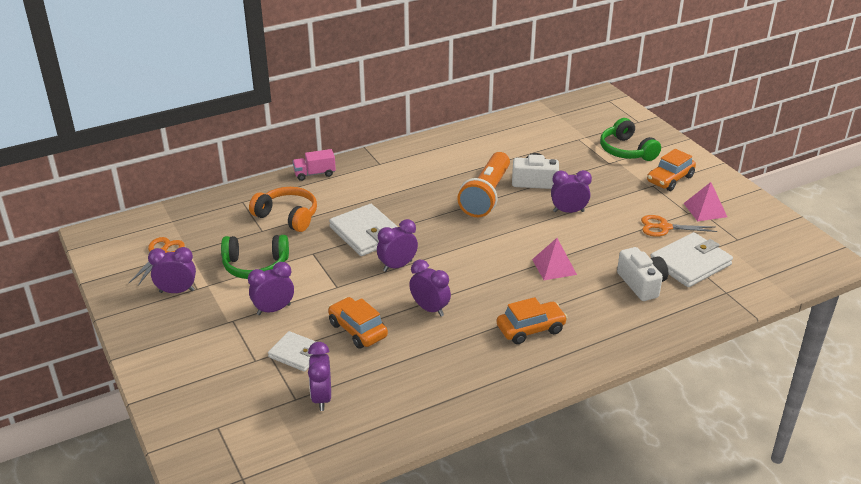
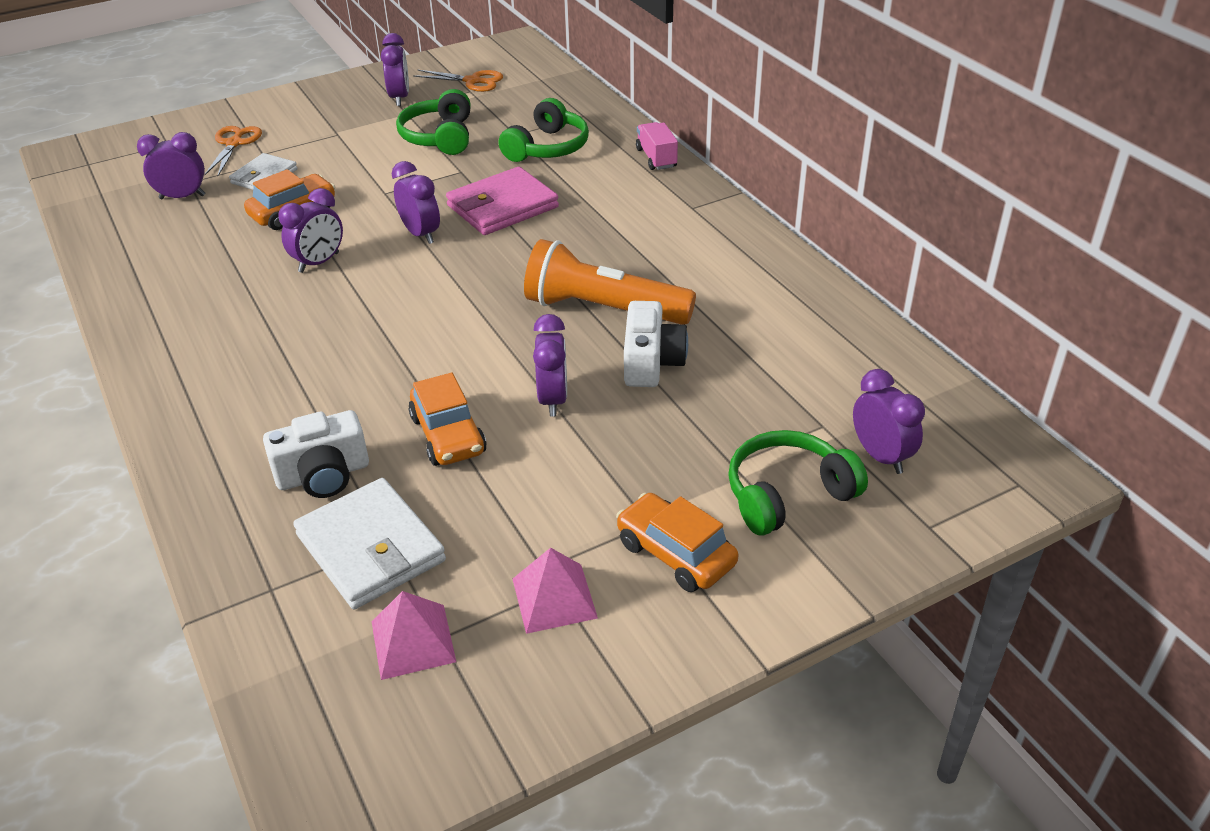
camera: 90 degrees right, 5 degrees up
purple clock [248,262,294,315] -> purple clock moved to [853,369,925,474]
orange headphones [249,187,317,232] -> green headphones [499,98,589,162]
white wallet [329,204,398,256] -> pink wallet [446,167,559,235]
orange car [497,297,568,344] -> orange car moved to [408,373,487,466]
pink pyramid [532,238,577,280] -> pink pyramid moved to [372,591,456,680]
orange scissors [641,215,717,237] -> orange scissors moved to [204,126,262,176]

